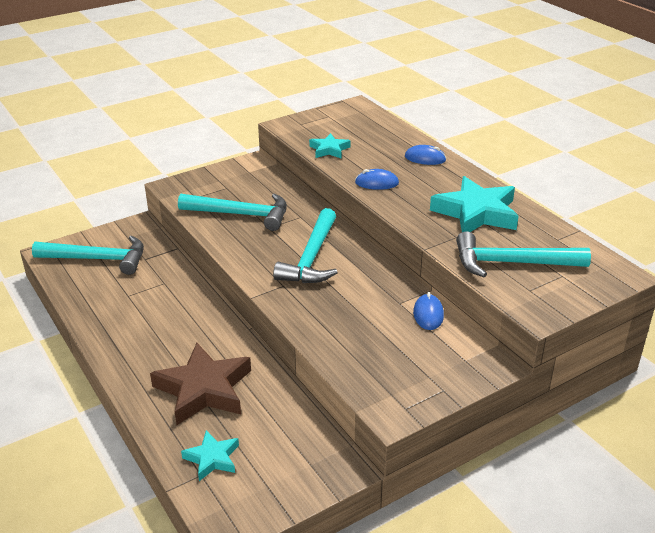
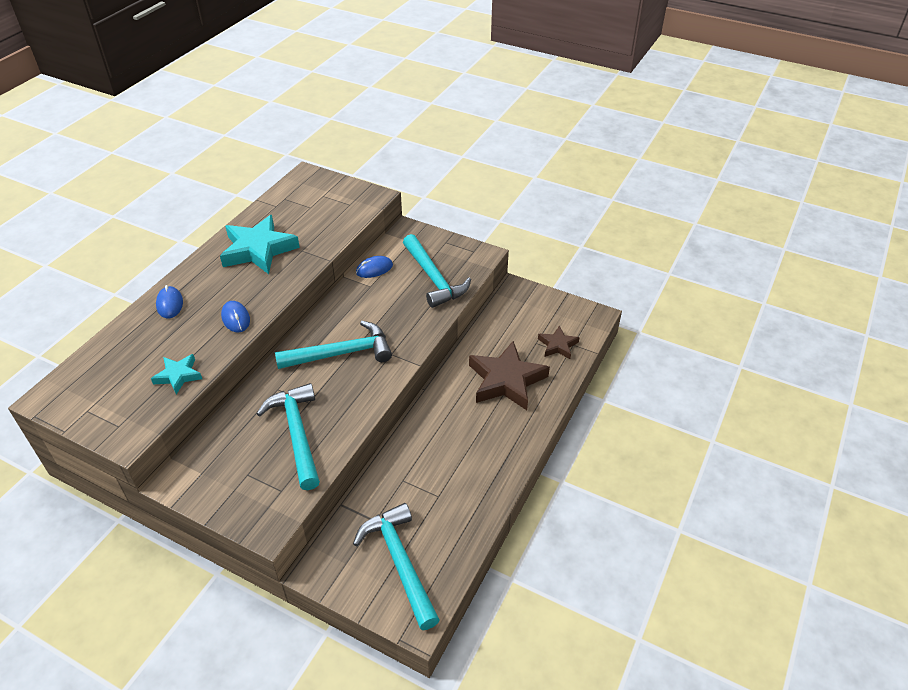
camera: 120 degrees left, 10 degrees up
turquoise star [181,430,239,481] -> brown star [538,326,579,359]
turquoise hammer [456,231,591,277] -> turquoise hammer moved to [403,234,471,308]

